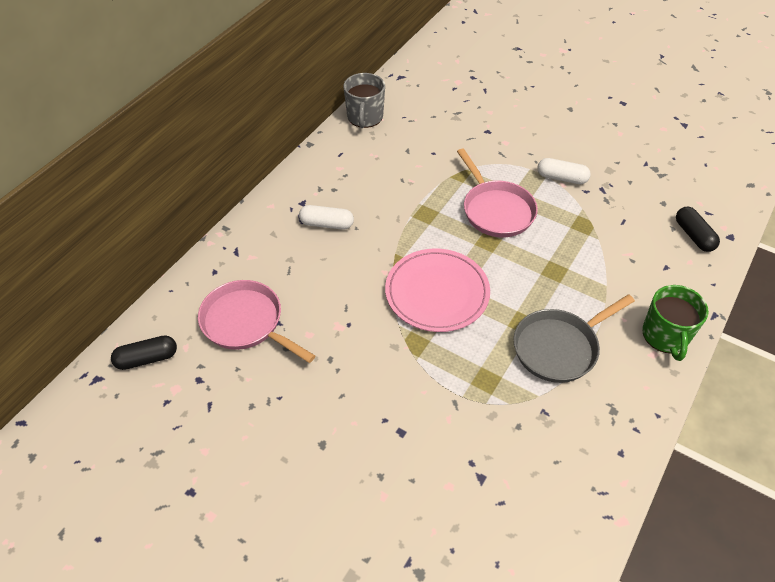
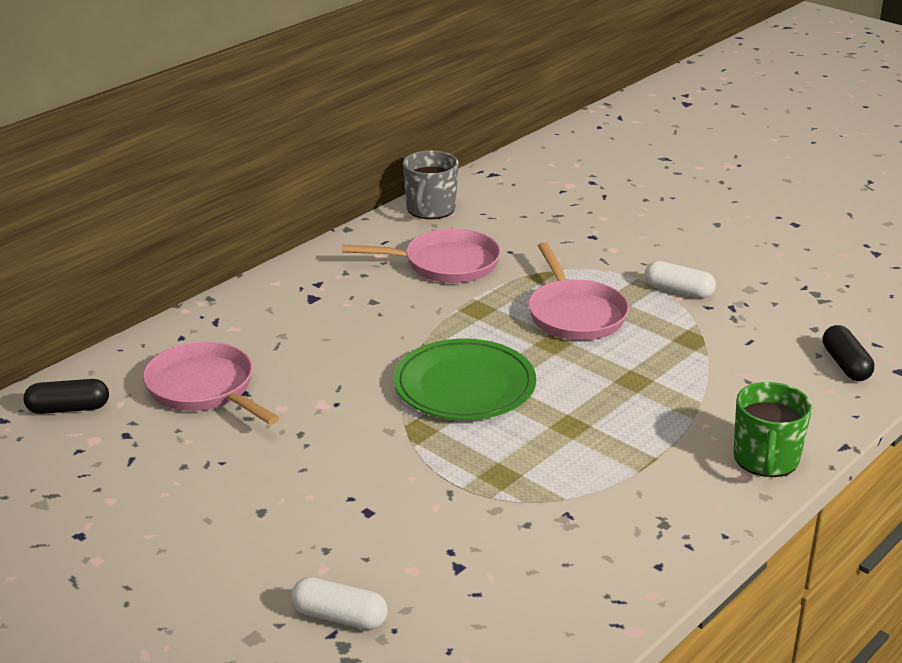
camera: 10 degrees right, 20 degrees down
white capsule [299,205,354,230] -> white capsule moved to [291,577,388,630]
pink plate [385,249,490,332] -> green plate [394,339,536,420]
grey pan [513,294,635,383] -> none
none -> pink pan [342,228,501,283]

